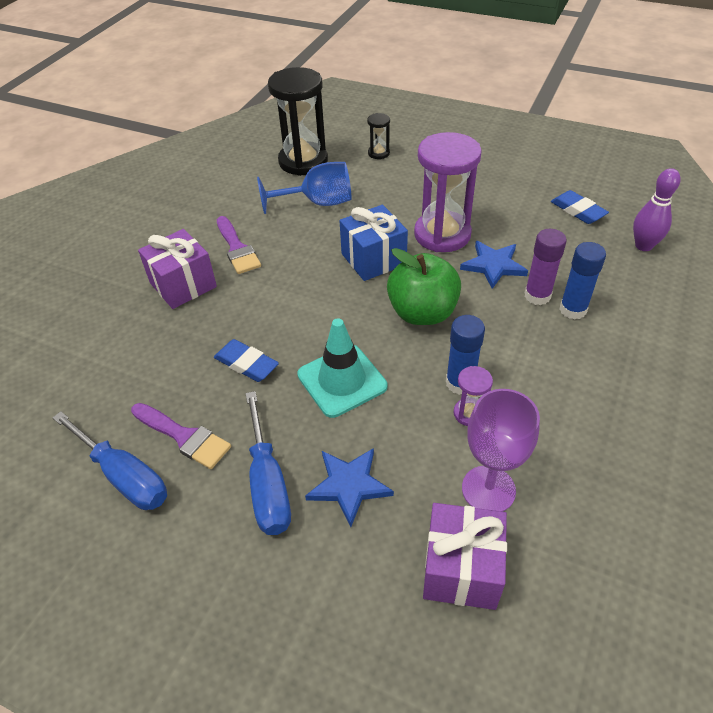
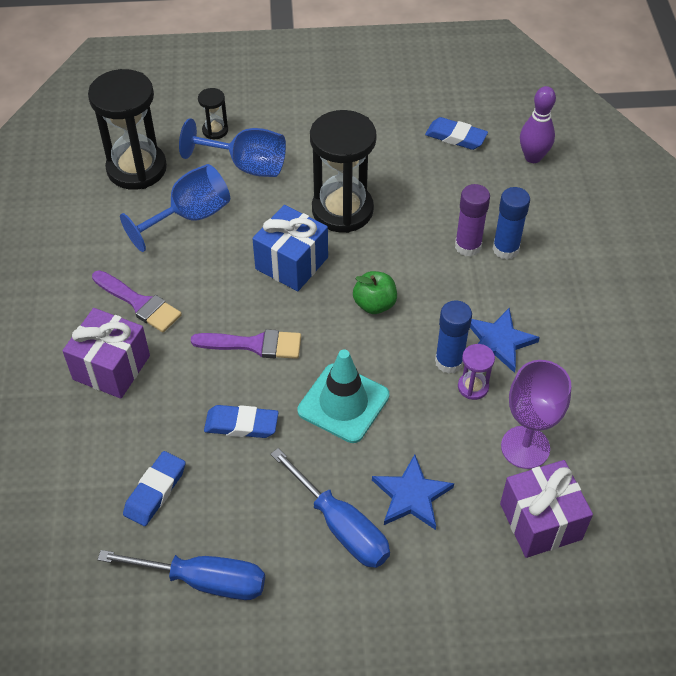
camera: 30 degrees left, 5 degrees up
purple brush [131,403,231,469] -> purple brush moved to [191,329,301,359]
green apple [387,248,461,325] -> green apple [353,271,397,314], size x0.59
purple hourglass [414,132,482,252] -> black hourglass [310,110,377,233]
blue star [460,241,528,289] -> blue star moved to [470,308,540,373]
none -> blue eraser [123,451,185,526]
none -> blue goblet [179,118,286,177]

